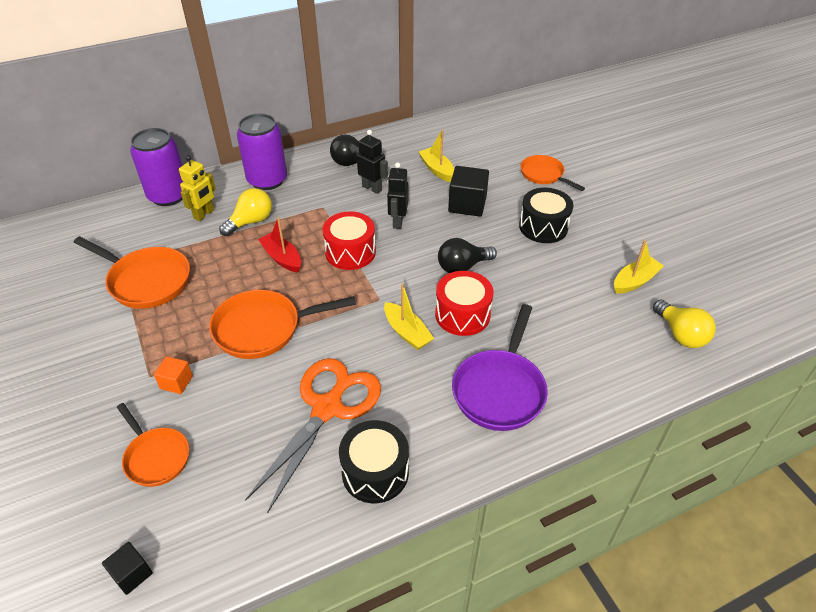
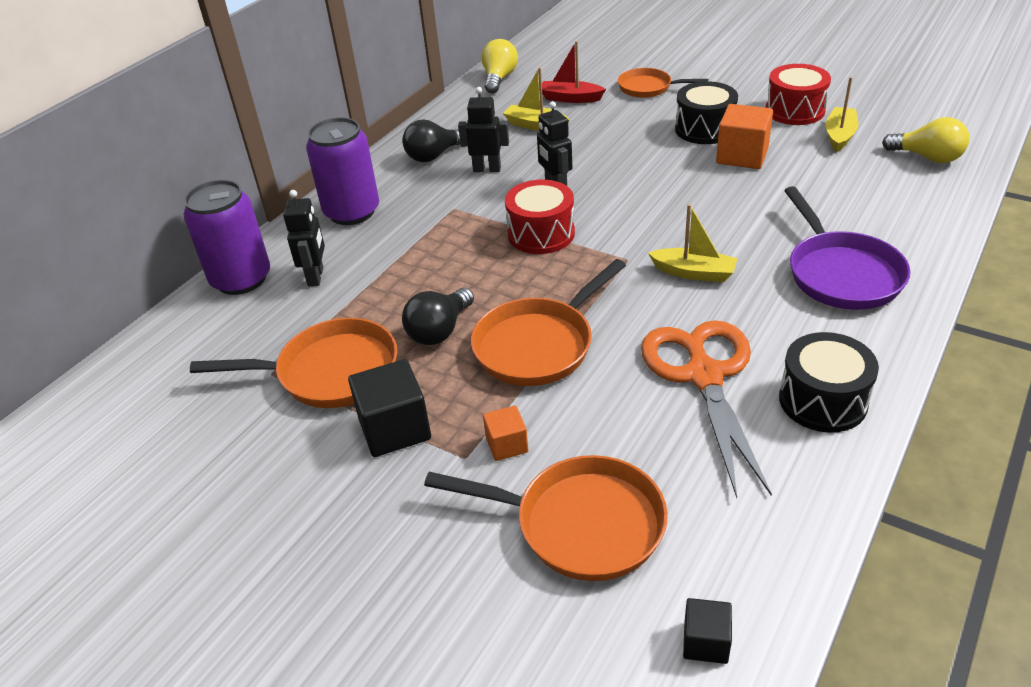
camera: 30 degrees left, 5 degrees down
orange pan [117,403,189,487] -> orange pan [424,455,668,581], size x1.57
yellow robot [179,155,216,221] -> black robot [283,190,325,286]
yellow light bulb [219,188,272,236] -> yellow light bulb moved to [482,39,518,94]
red boat [258,217,301,273] -> red boat moved to [542,41,606,103]
red drum [435,271,494,336] -> red drum moved to [766,64,831,125]
black light bulb [438,238,497,273] -> black light bulb moved to [402,288,474,345]
black cube [448,166,489,217] -> black cube moved to [348,359,431,457]
none -> orange cube [716,104,773,169]

